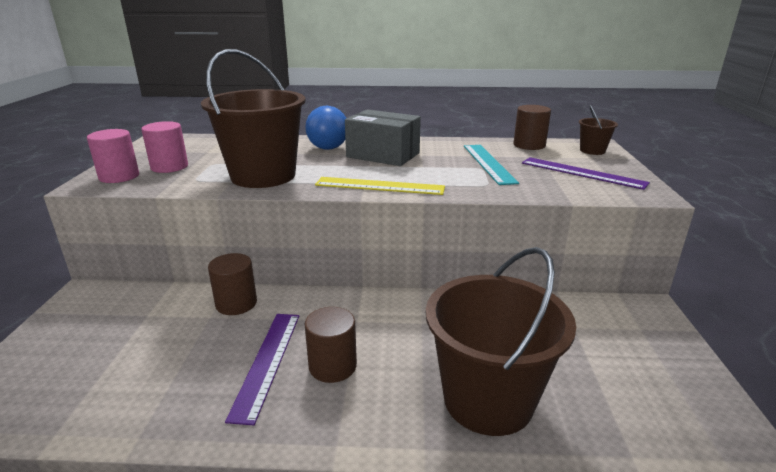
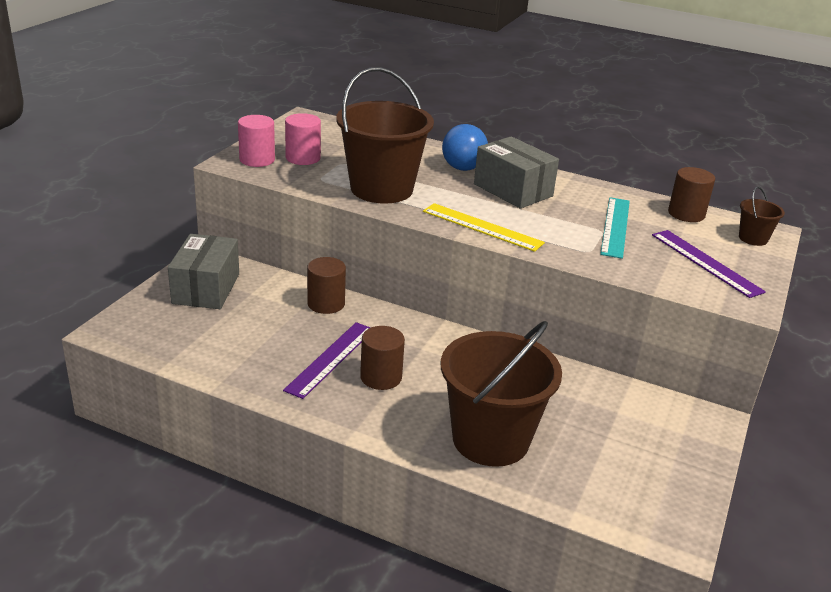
camera: 20 degrees right, 5 degrees up
none -> grey box [168,234,239,309]

